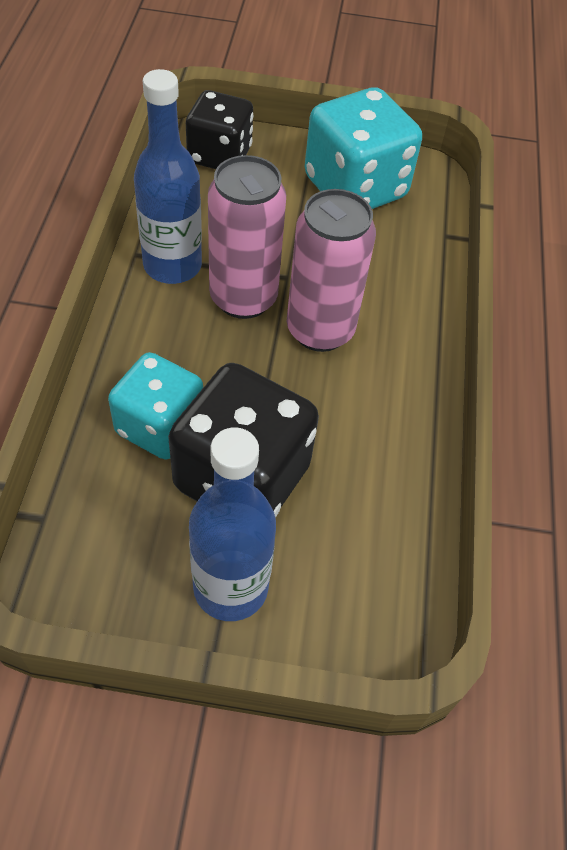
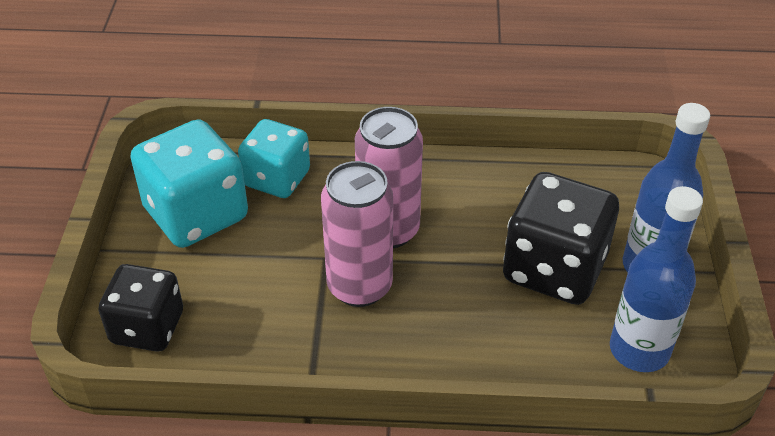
camera: 90 degrees left, 10 degrees down
turquoise dice [108,352,203,460] -> turquoise dice moved to [238,119,310,198]
blue bottle [134,69,202,284] -> blue bottle moved to [610,186,703,372]

